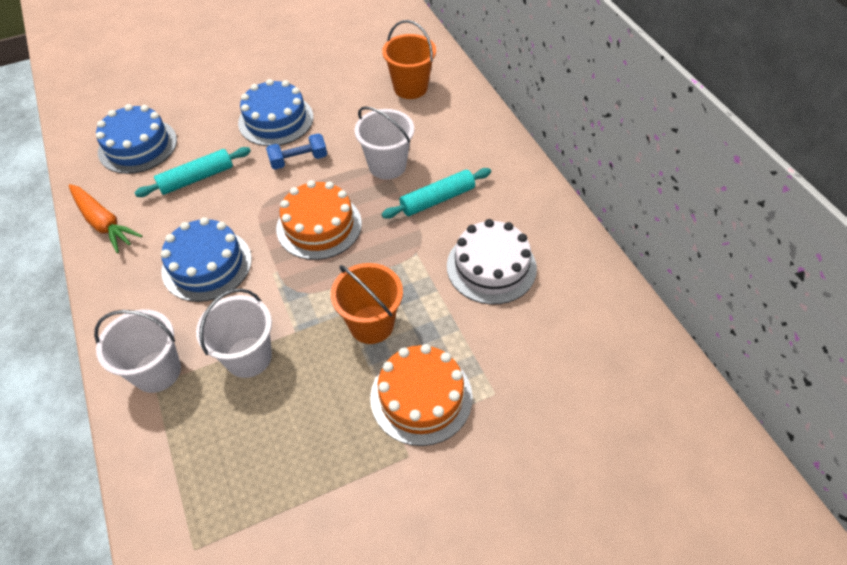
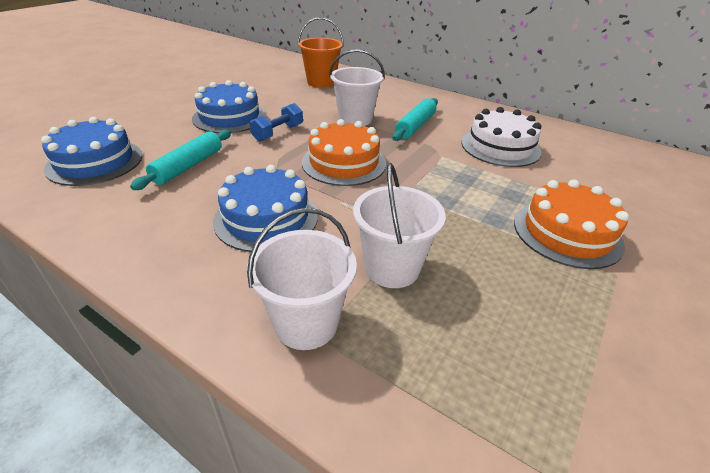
camera: 35 degrees left, 15 degrees down
orange carrot [69,184,142,253] -> none
orange bucket [331,263,403,344] -> none

